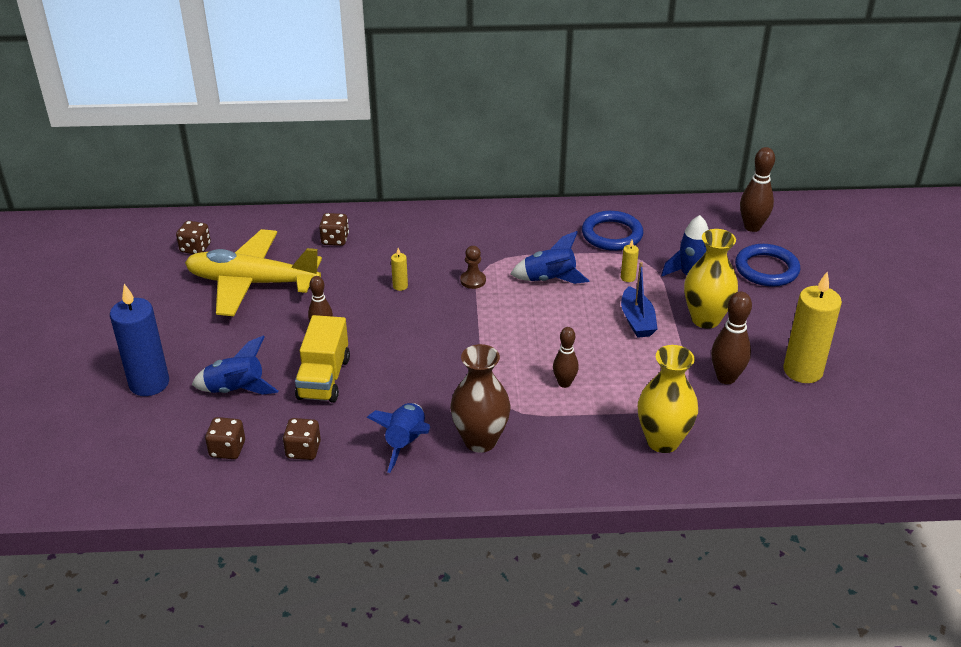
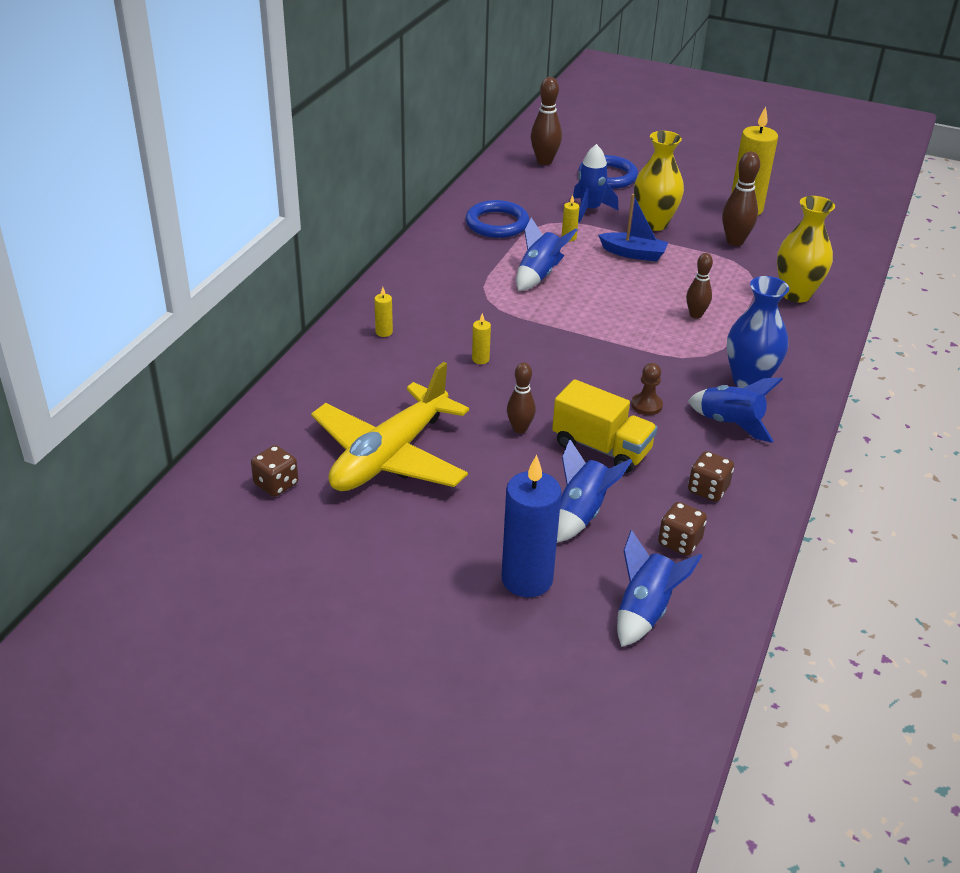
camera: 65 degrees left, 0 degrees up
brown dice [319,213,349,246] -> none
brown vase [450,344,511,453] -> blue vase [727,276,789,388]
brown pawn [460,246,486,289] -> brown pawn moved to [631,363,663,415]
none -> yellow candle [374,287,393,337]
none -> blue rocket [617,530,702,647]

